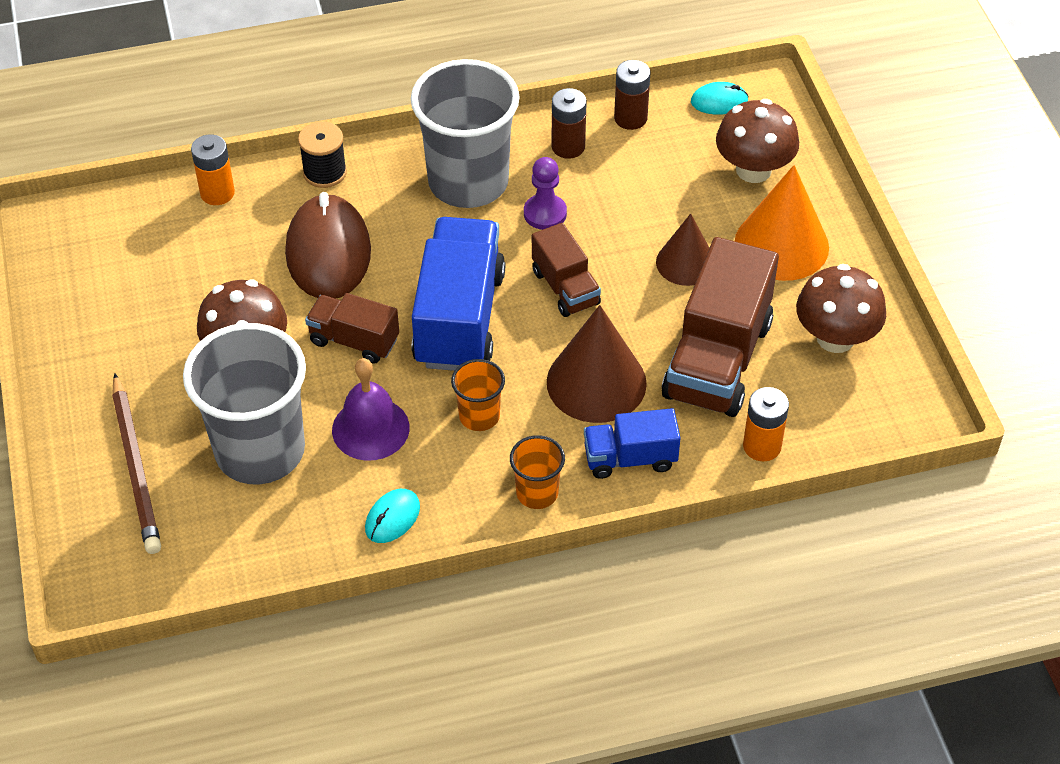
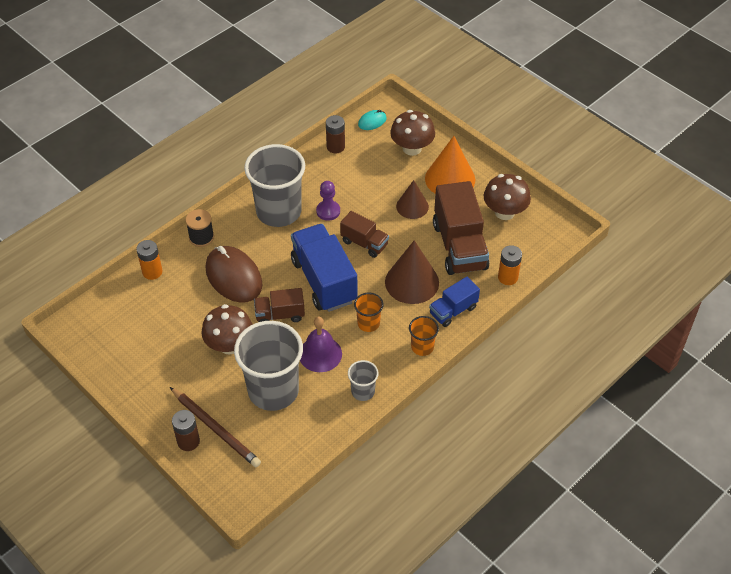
camera: 30 degrees left, 0 degrees up
turquoise mouse [365,489,420,543] -> grey cup [348,360,378,401]
brown battery [551,88,587,159] -> brown battery moved to [172,410,200,451]

